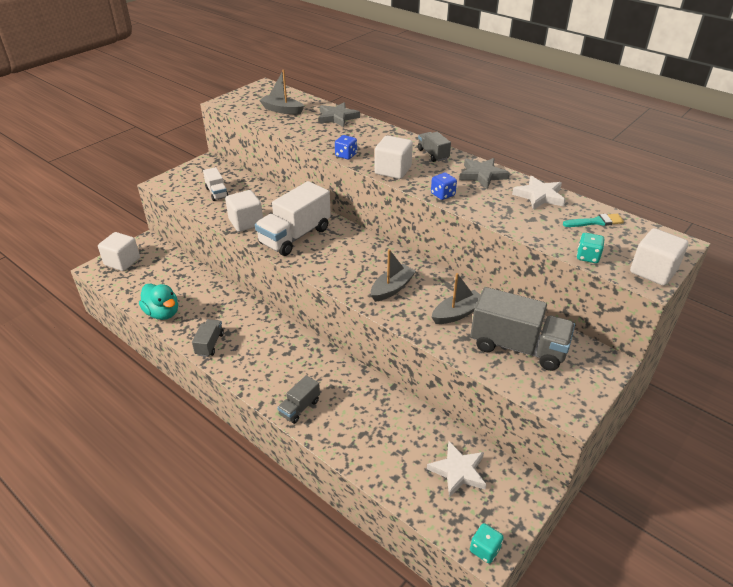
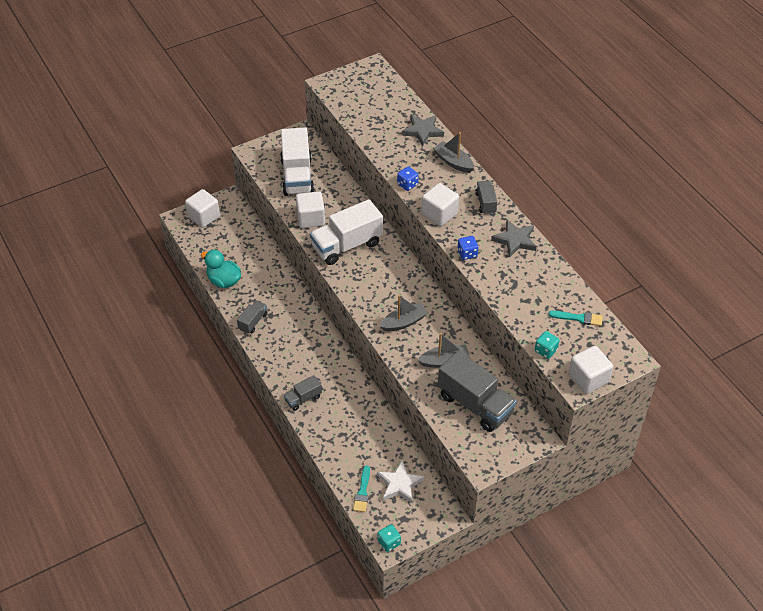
camera: 20 degrees right, 10 degrees up
turquoise duck [139,283,178,320] -> turquoise duck turned 150 degrees clockwise [201,250,241,288]
white truck [203,167,228,201] -> white truck [280,127,314,196], size x1.99
grey boat [259,70,304,115] -> grey boat moved to [433,132,474,173]
white star [512,176,566,210] -> none
none -> turquoise brush [353,466,370,512]

